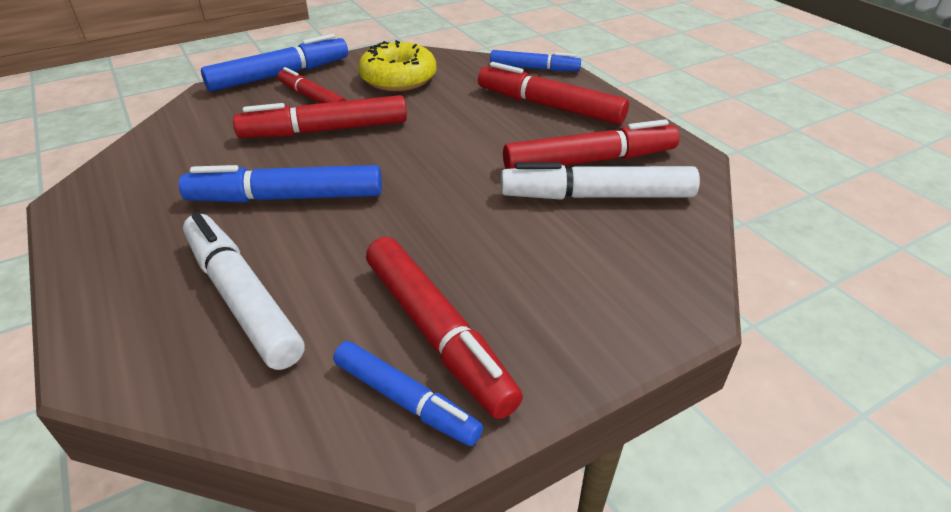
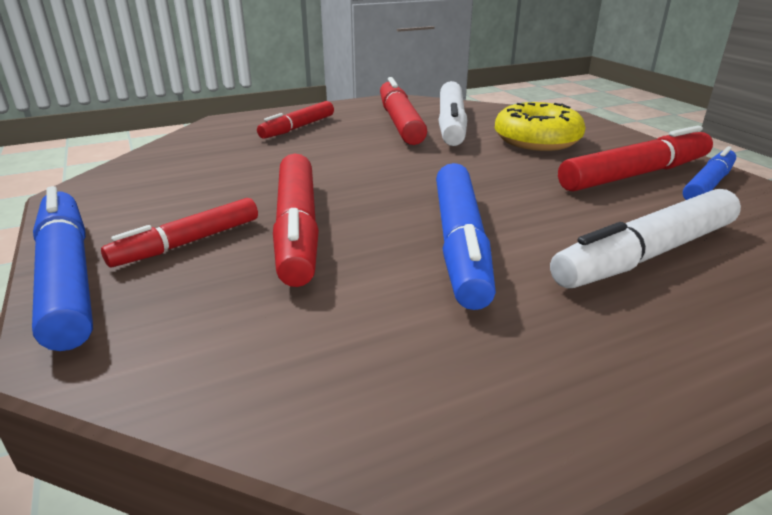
camera: 85 degrees left, 10 degrees down
yellow donut [358,40,437,91] -> yellow donut moved to [495,102,585,151]
red marker [478,62,629,125] -> red marker [257,101,334,139], size x0.64
blue marker [490,50,581,71] -> none

